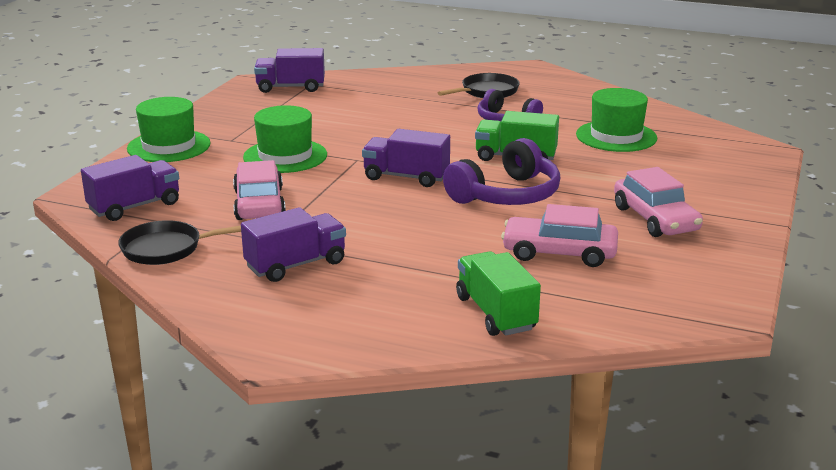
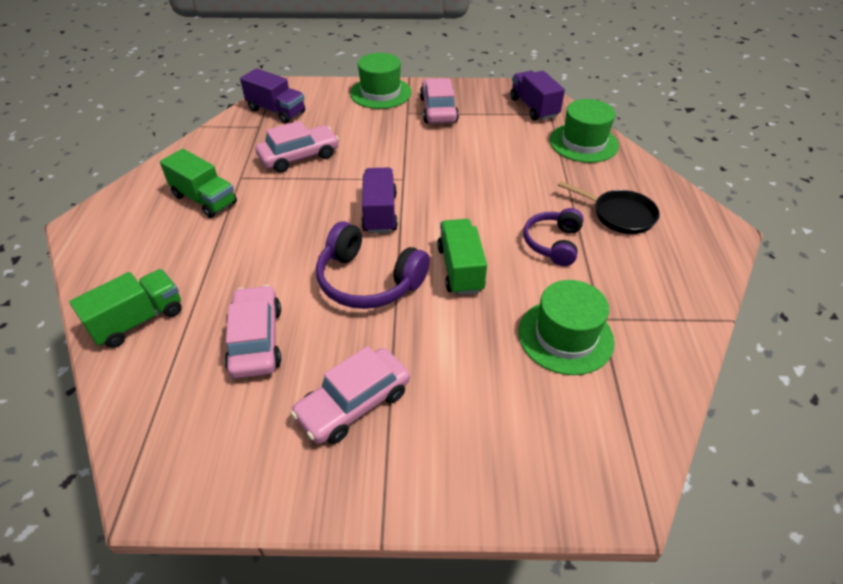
camera: 70 degrees right, 20 degrees up
black pan [118,220,241,265] -> none
purple truck [241,207,346,282] -> green truck [160,149,237,218]
green hat [243,105,327,173] -> green hat moved to [550,99,619,163]
none -> pink car [420,78,459,124]

